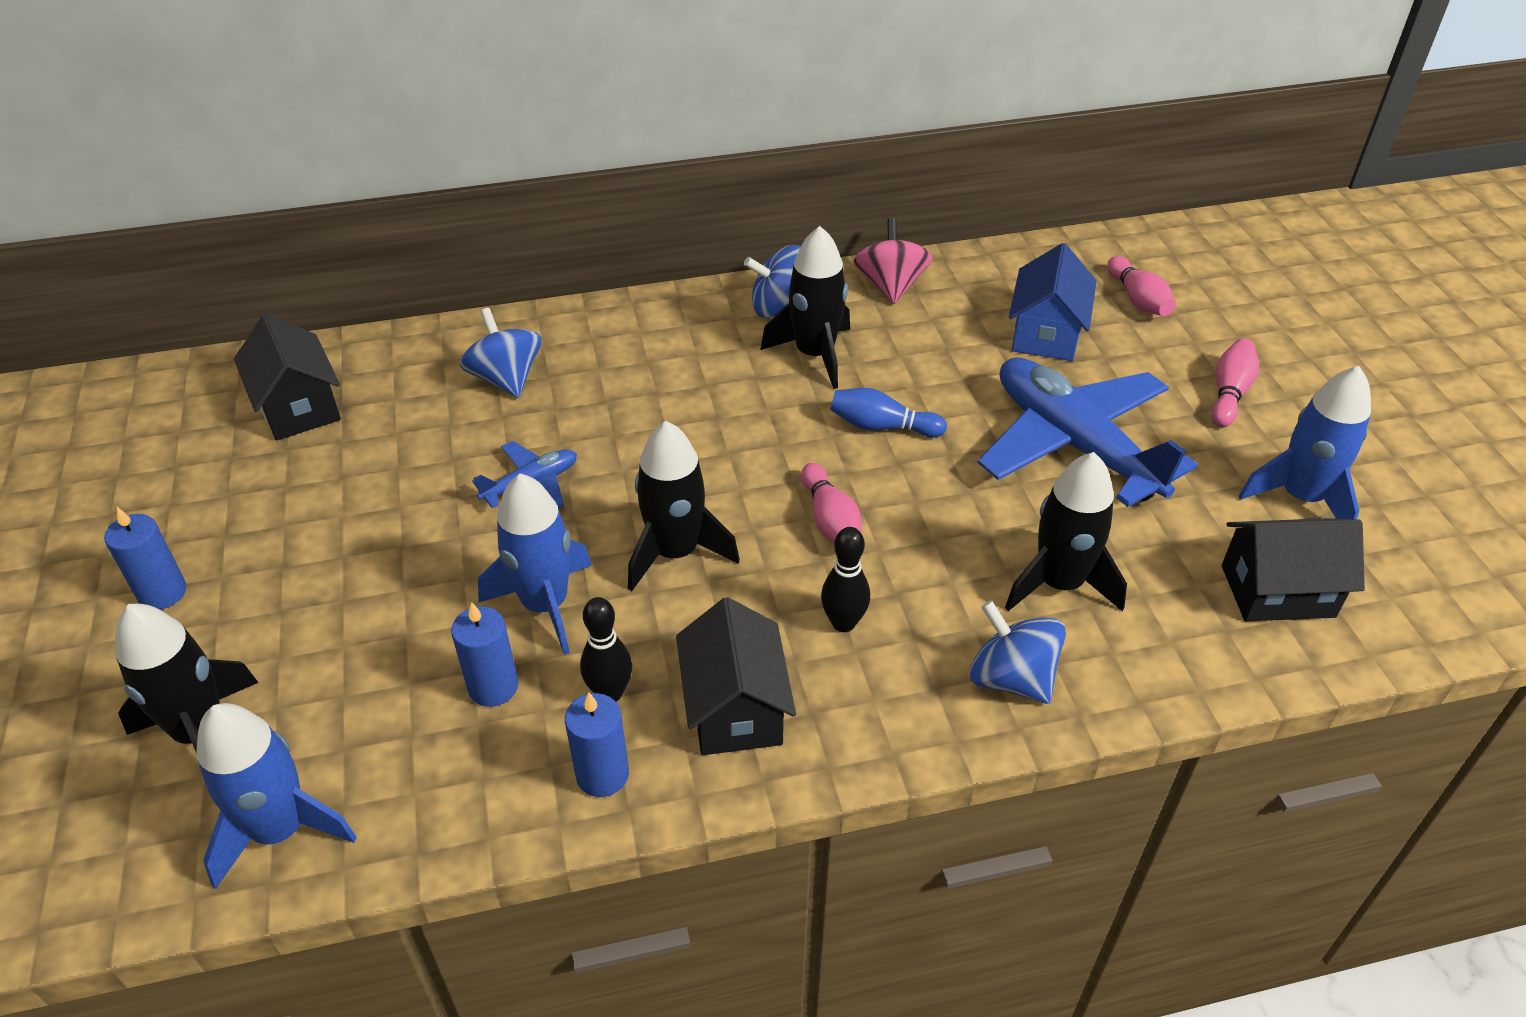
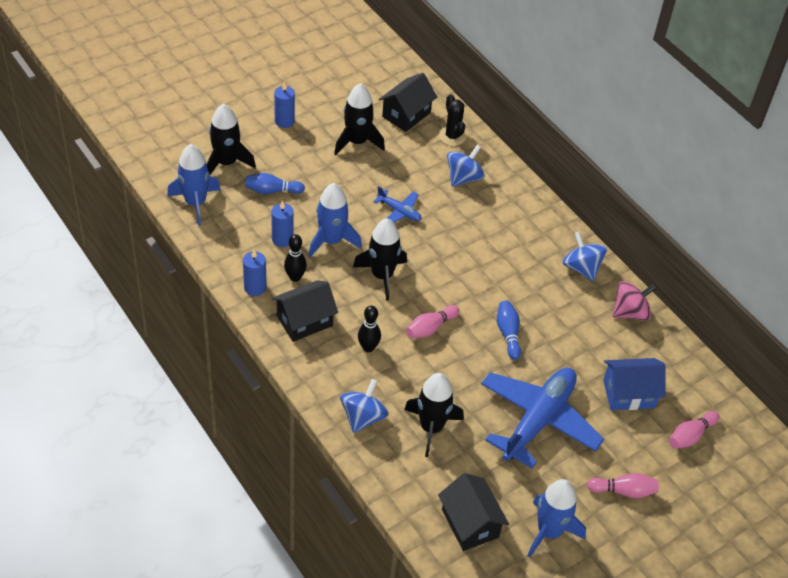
camera: 65 degrees right, 5 degrees up
black rocket [761,226,850,389] -> black rocket moved to [334,83,385,155]
none -> blue bowling pin [245,173,305,194]
none -> black cactus [439,94,466,146]

